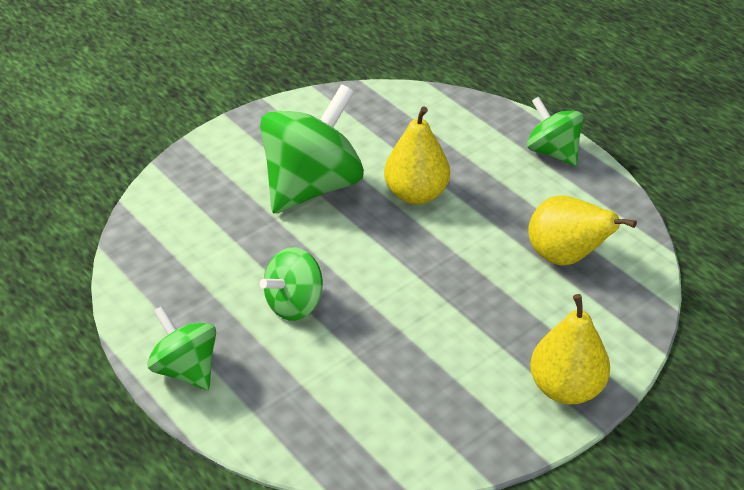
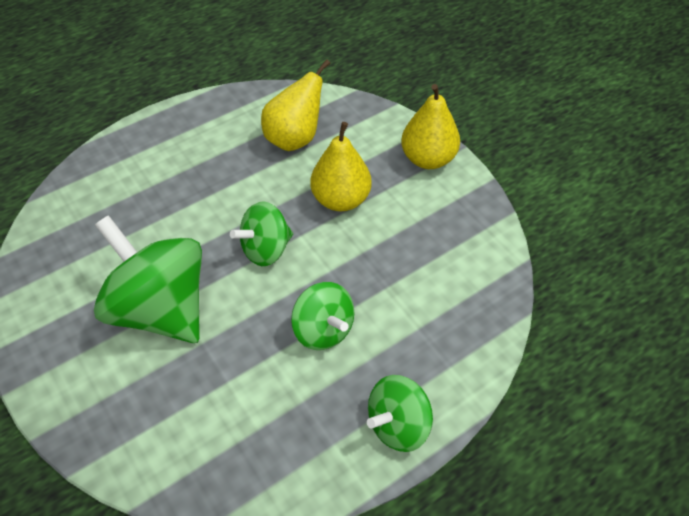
camera: 85 degrees left, 10 degrees up
yellow pear [384,106,450,204] -> yellow pear moved to [311,122,372,211]
green spinning top [527,97,583,166] -> green spinning top moved to [230,201,293,266]

